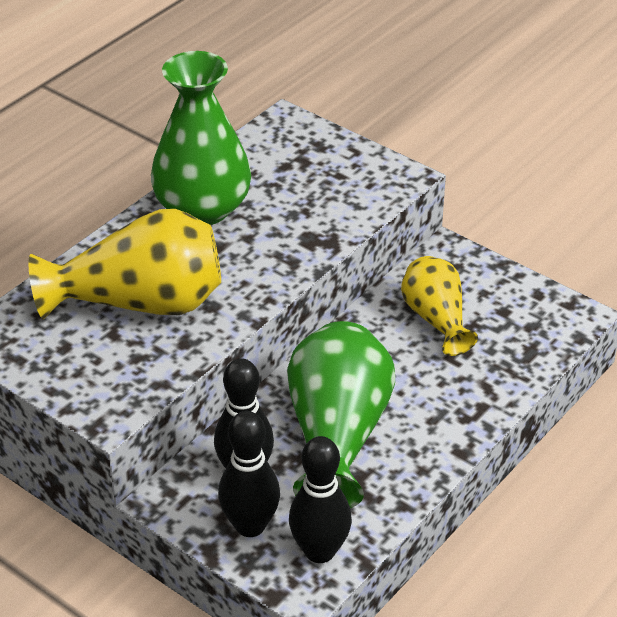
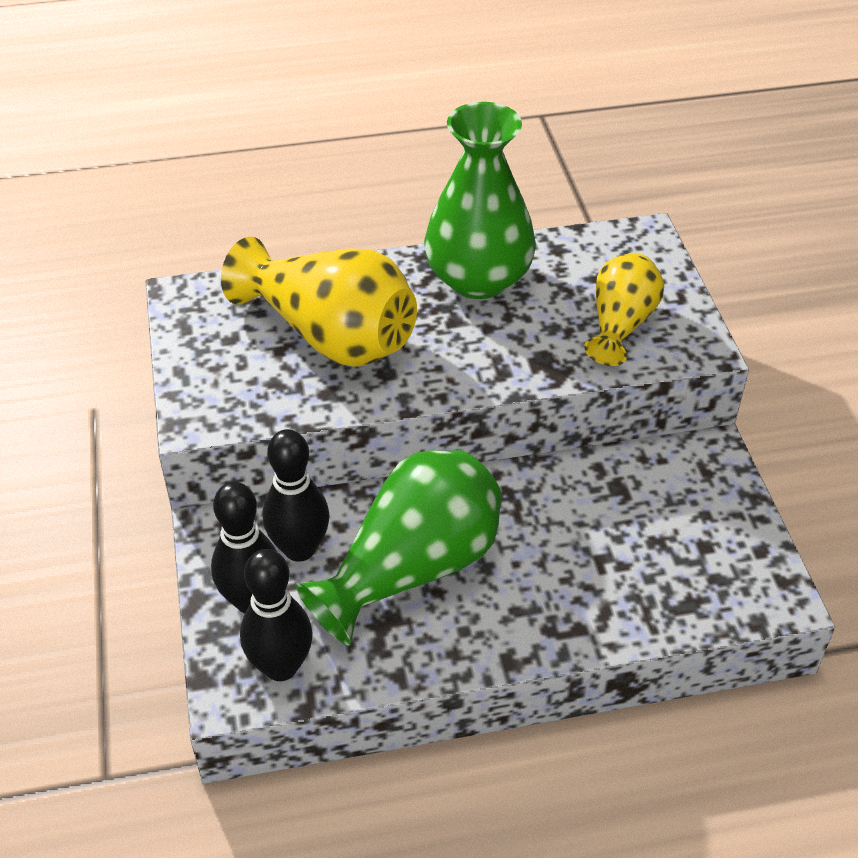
camera: 40 degrees right, 5 degrees up
yellow vase [401,256,478,356] -> yellow vase moved to [584,253,664,366]

